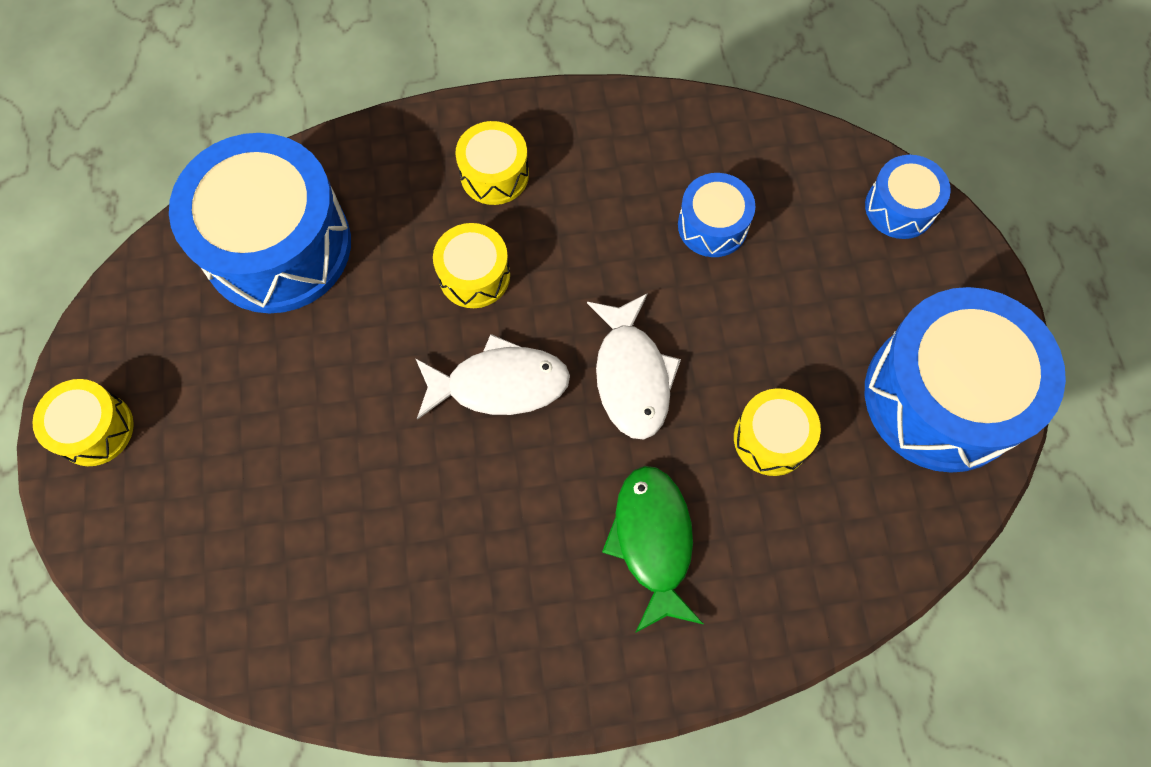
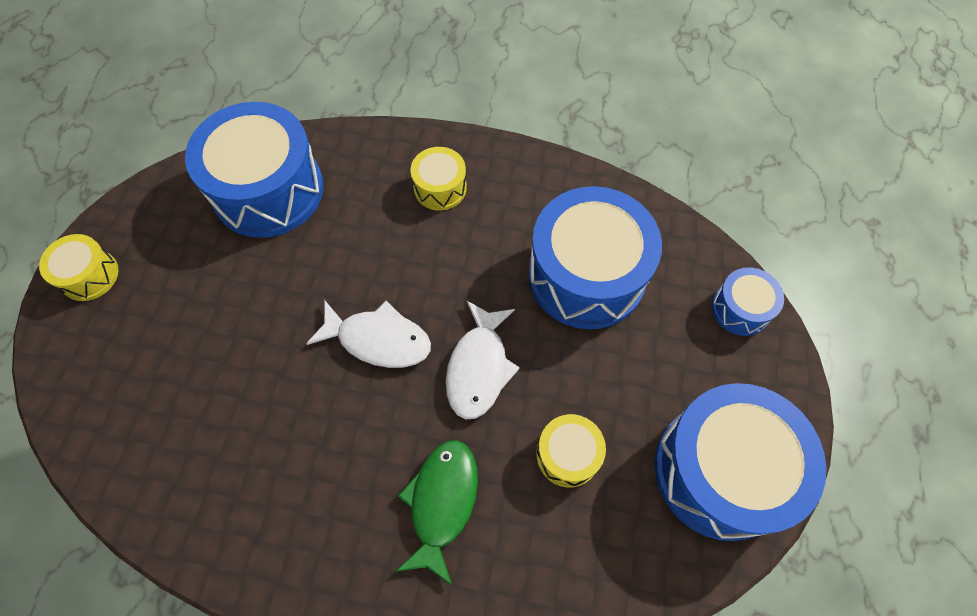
camera: 20 degrees right, 5 degrees down
yellow drum [433,223,510,308] -> none
blue drum [678,173,755,257] -> blue drum [528,186,662,329], size x2.07

